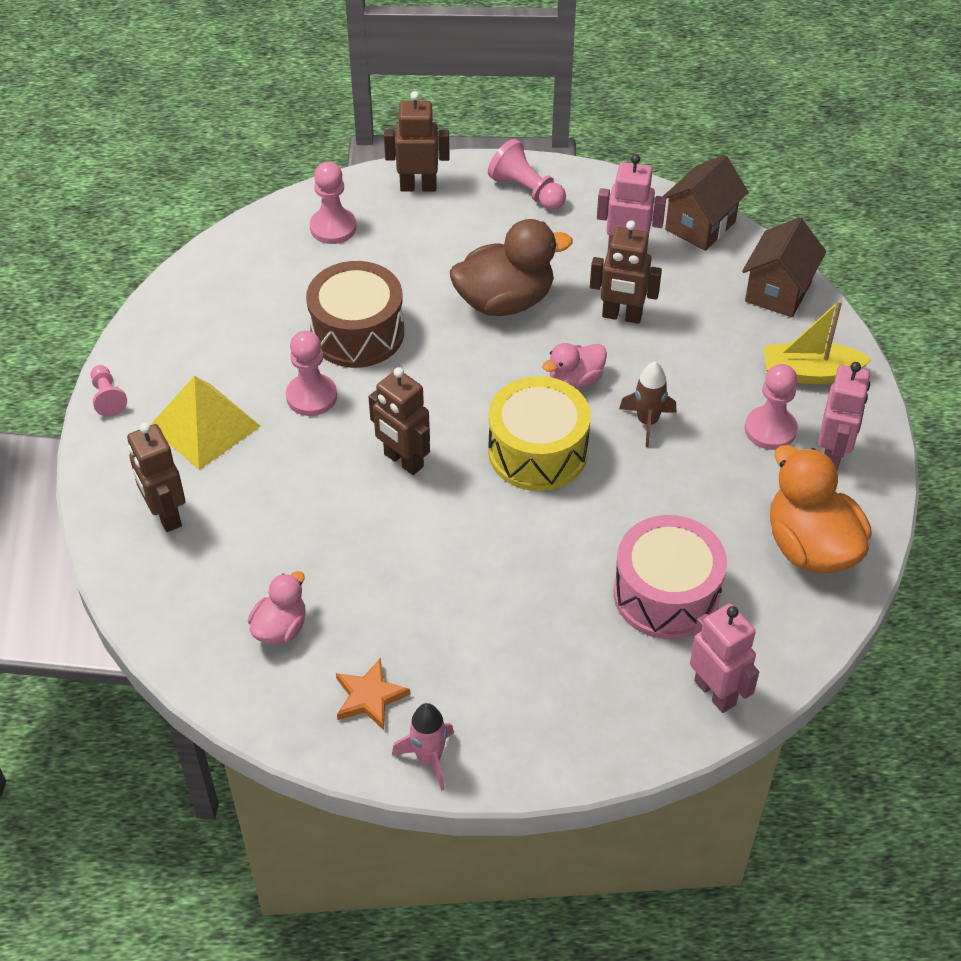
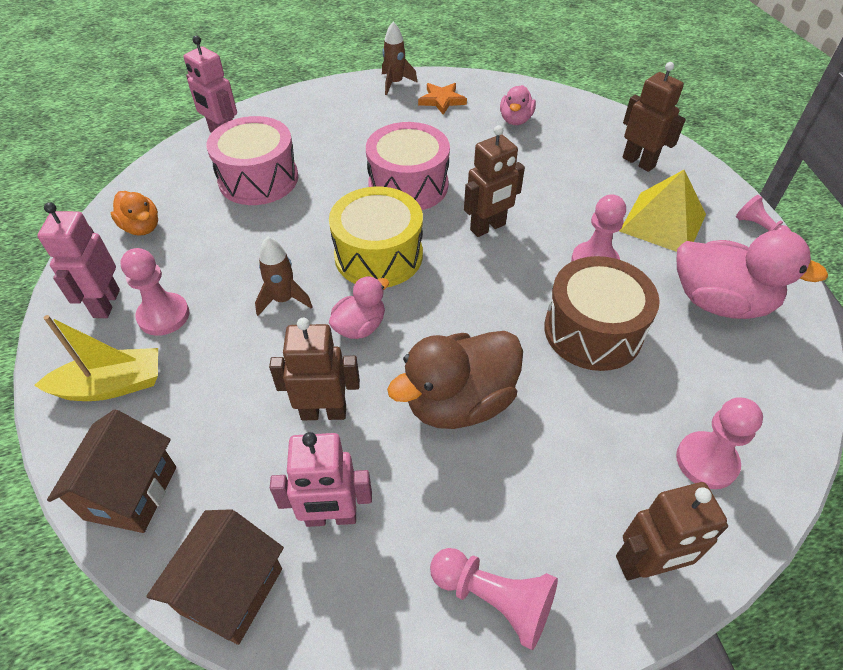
camera: 165 degrees right, 0 degrees up
brown robot [369,367,430,475] -> brown robot turned 120 degrees clockwise [464,125,525,237]
pink rocket [392,703,454,791] -> brown rocket [382,22,418,95]
orange duck [770,445,872,573] -> orange duck [111,191,158,236], size x0.56
none -> pink drum [366,122,450,210]
none -> pink duck [677,230,828,319]

